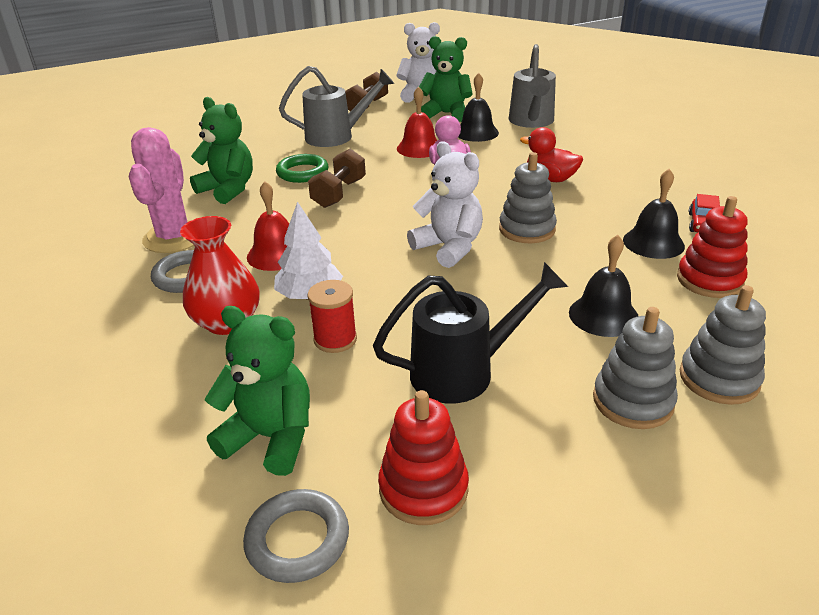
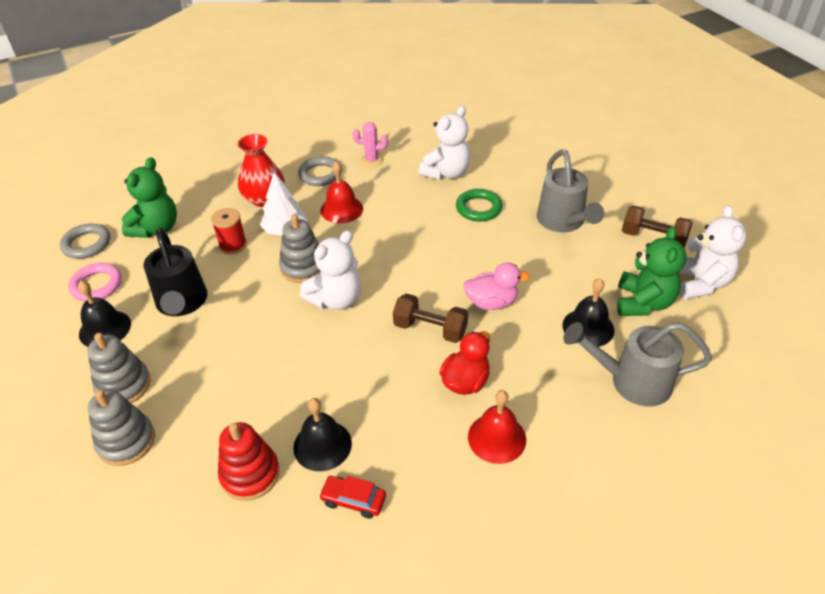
camera: 90 degrees right, 10 degrees up
pink cactus [129,127,194,253] -> pink cactus [353,122,388,167], size x0.55
green teddy bear [190,97,253,204] -> white teddy bear [419,106,471,180]
brown dumbbell [308,149,366,208] -> brown dumbbell moved to [393,293,468,343]
red stacking toy [378,390,469,525] -> pink ring [68,263,122,302]
red bell [397,86,437,158] -> red bell moved to [468,390,526,464]
grey stacking toy [499,152,557,243] -> grey stacking toy moved to [279,214,321,283]
black bell [569,235,638,337] -> black bell moved to [78,281,131,347]

